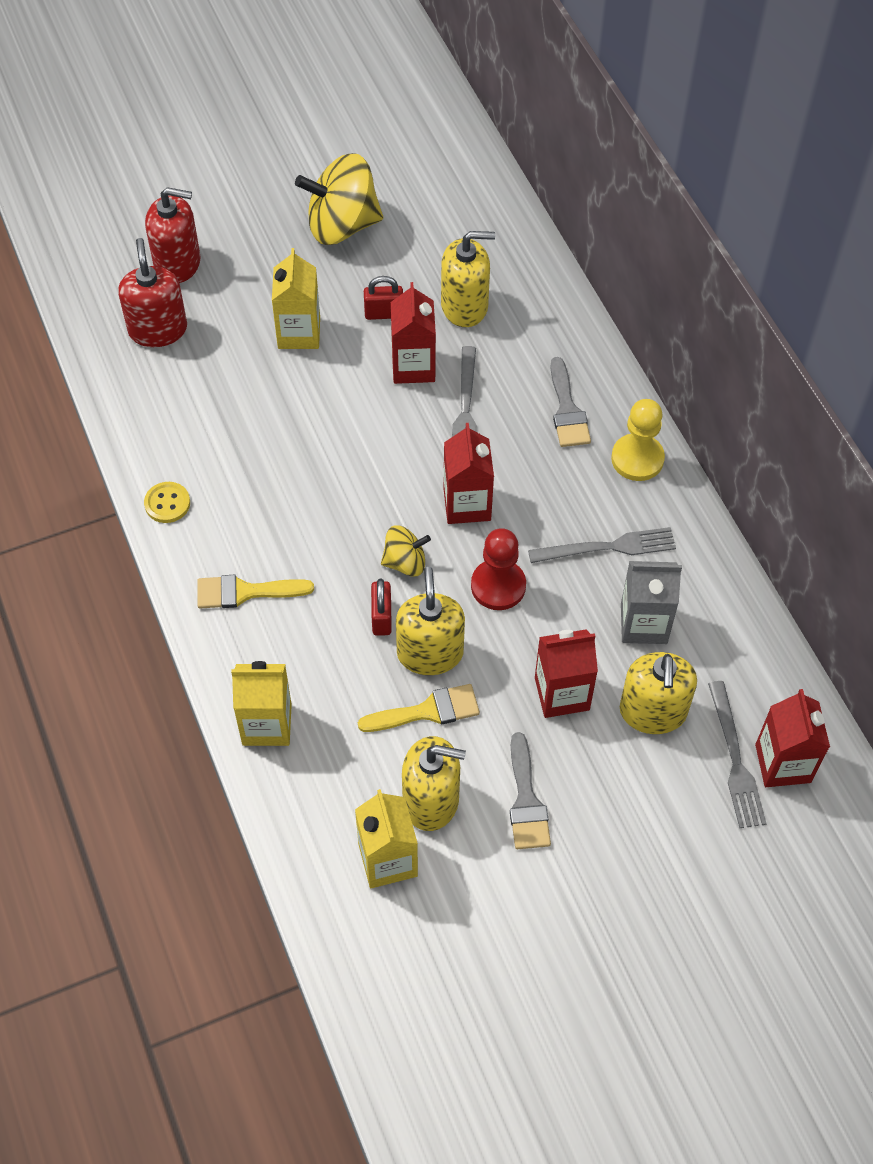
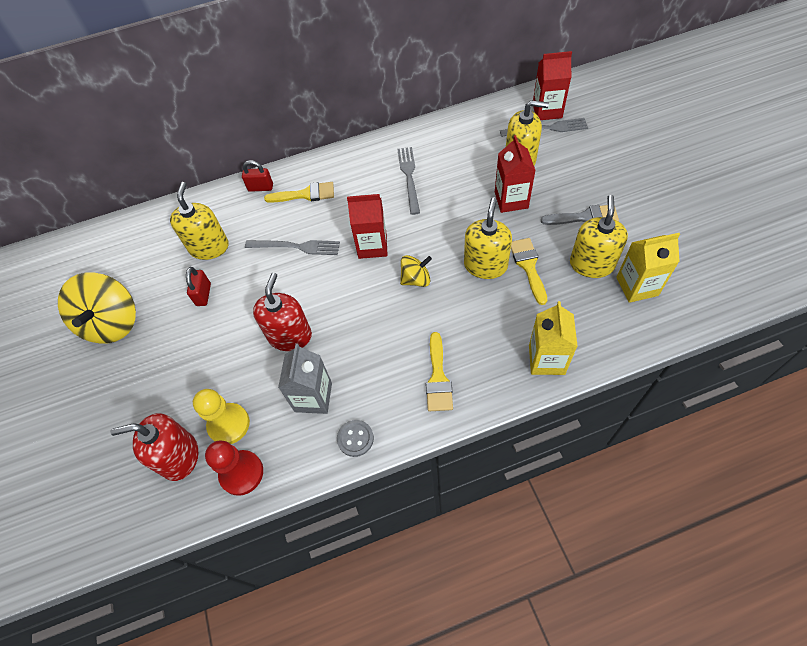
camera: 80 degrees left, 0 degrees up
yellow button [144,482,190,523] -> grey button [337,420,374,457]
red soap dispenser [145,187,201,283] -> red soap dispenser moved to [253,273,312,351]
yellow carton [272,248,320,349] -> none
red padlock [371,579,392,636] -> red padlock moved to [242,160,273,192]
yellow spinning top [381,525,431,576] -> yellow spinning top turned 75 degrees clockwise [400,255,432,287]
red carton [391,282,436,384] -> none
yellow soap dispenser [396,567,465,675] -> yellow soap dispenser turned 105 degrees clockwise [464,197,512,279]
red pawn [471,528,526,610] -> red pawn moved to [205,440,263,496]
grey brush [550,357,591,447] -> yellow brush [264,182,334,203]
yellow pawn [611,399,665,481] -> yellow pawn moved to [193,389,250,444]
grey carton [621,561,682,644] -> grey carton moved to [278,343,332,414]

